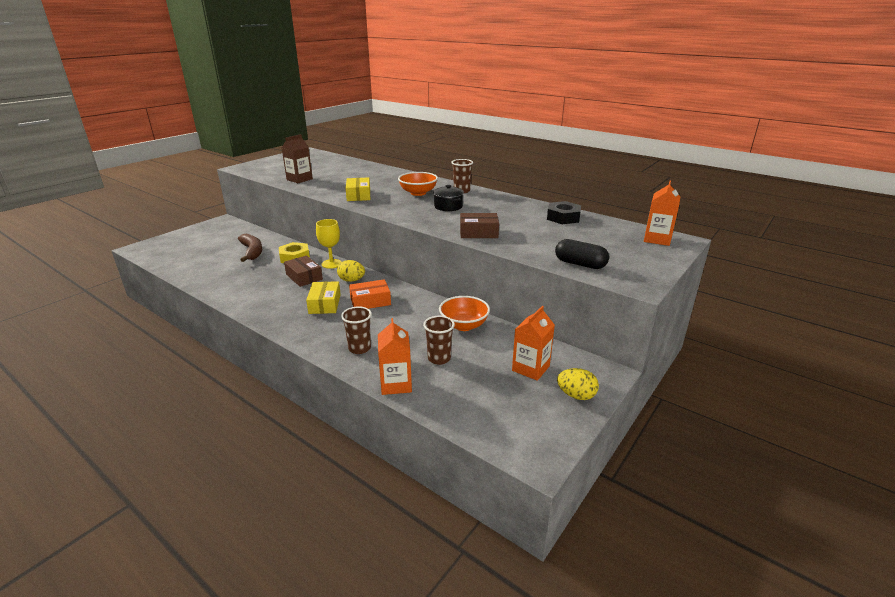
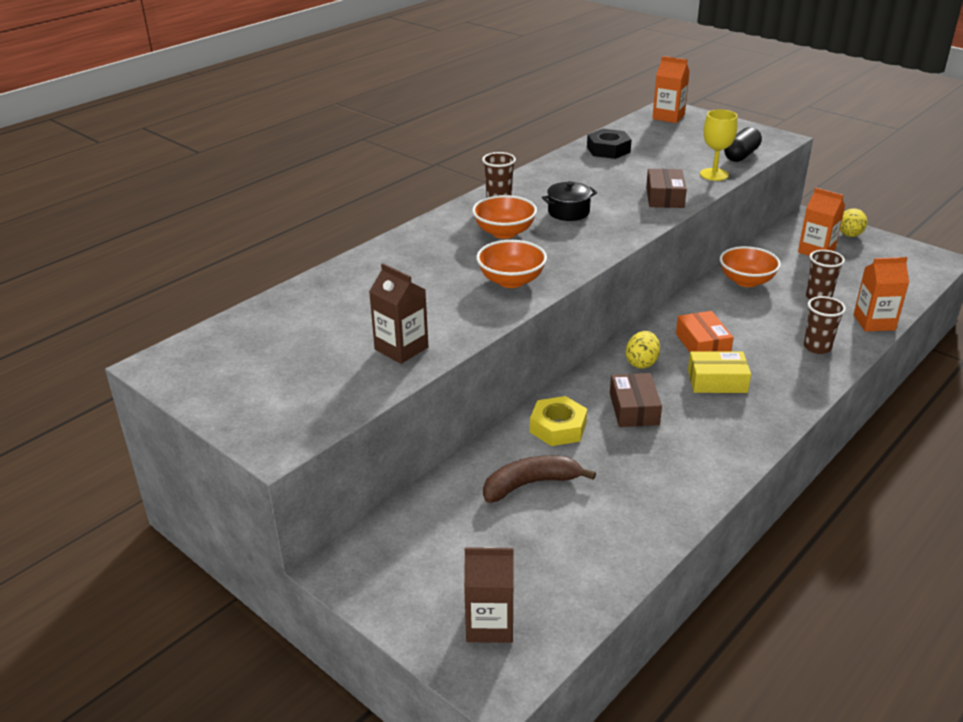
camera: 85 degrees left, 5 degrees up
brown box [284,256,323,287] -> brown box turned 60 degrees counterclockwise [610,373,662,427]
yellow goblet [316,219,342,269] -> yellow goblet moved to [700,109,738,181]
yellow box [346,177,370,201] -> orange bowl [476,240,547,288]
none -> brown carton [464,547,514,643]

